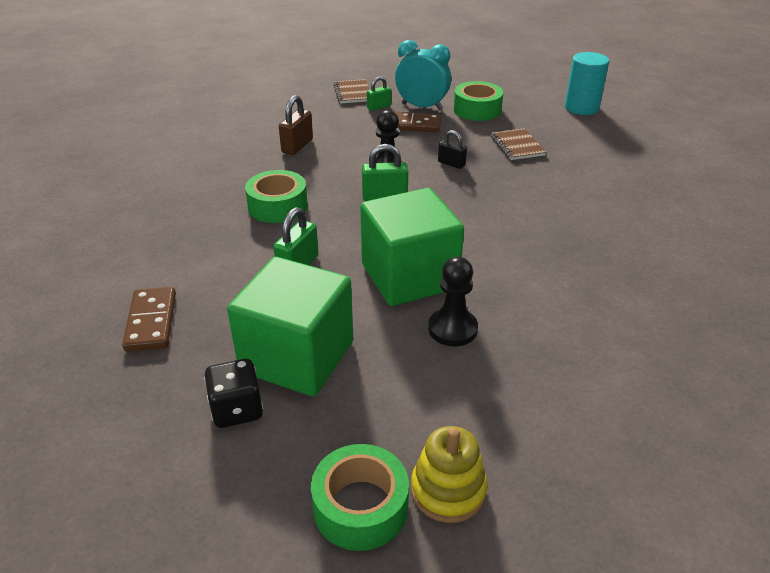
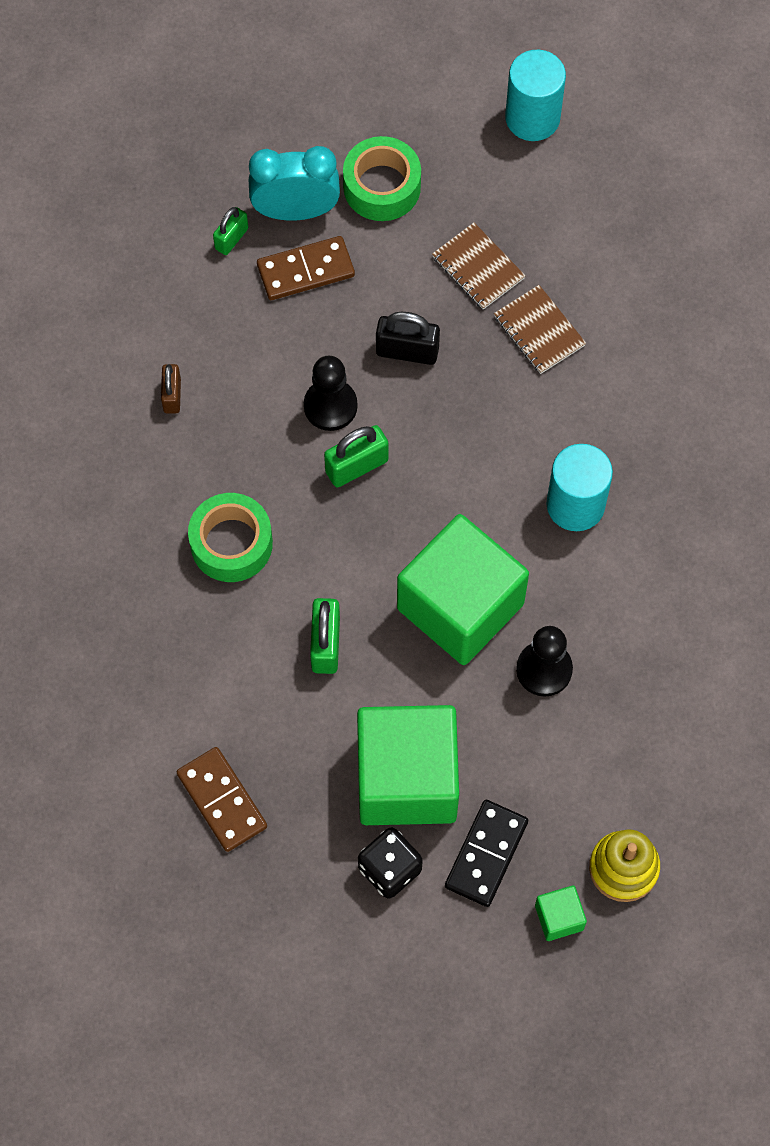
camera: 25 degrees left, 30 degrees up
brown padlock [279,95,313,155] -> brown padlock [161,364,181,413], size x0.66
green tape [311,444,409,551] -> green cube [535,885,587,941]
brown notebook [333,79,369,104] -> brown notebook moved to [494,285,586,374]
black padlock [438,130,467,169] -> black padlock [376,312,440,365], size x1.51
none -> black domino [445,800,528,907]
none -> turquoise cylinder [547,444,613,531]

